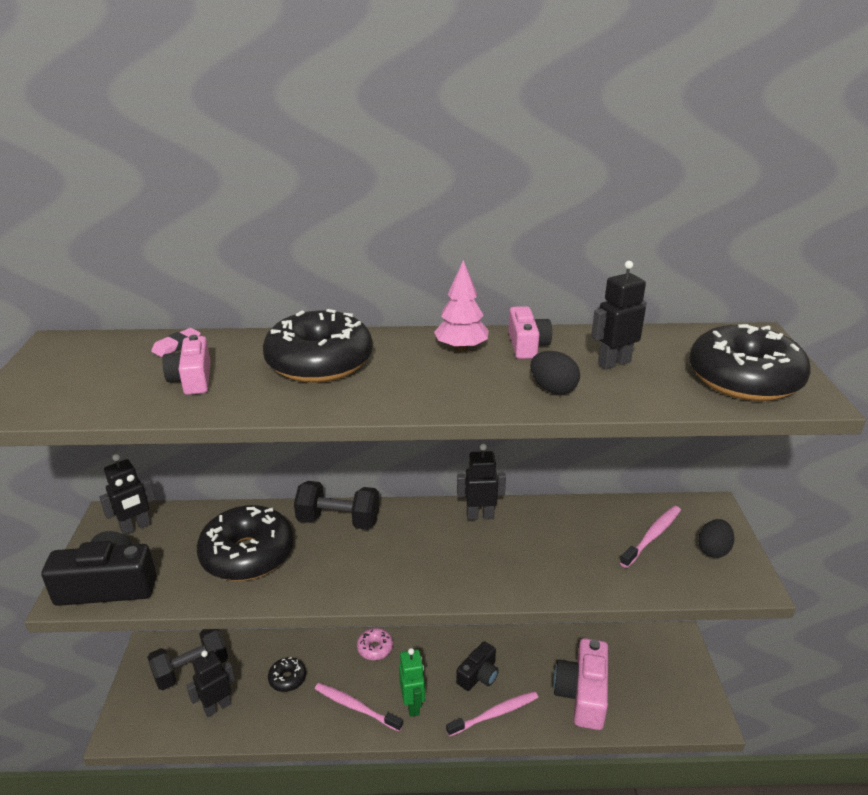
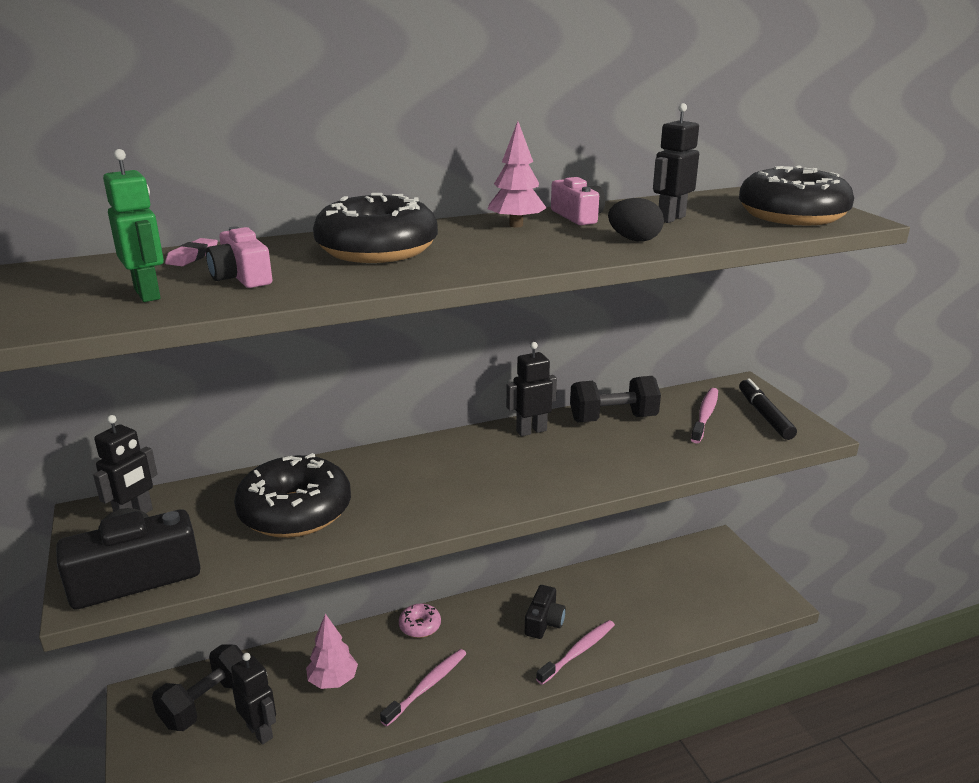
camera: 20 degrees left, 5 degrees down
black robot [186,650,235,717] -> black robot turned 105 degrees clockwise [231,653,276,745]
black donut [268,657,306,692] -> pink tree [306,614,358,689]
black dumbbell [294,481,379,530] -> black dumbbell moved to [570,376,661,422]
pink toothbrush [315,683,403,732] -> pink toothbrush turned 120 degrees clockwise [380,649,466,726]
green robot [399,648,425,717] -> green robot moved to [103,149,164,302]
pink camera [553,638,608,730] -> none
black egg [698,519,734,558] -> black marker [739,379,797,440]

